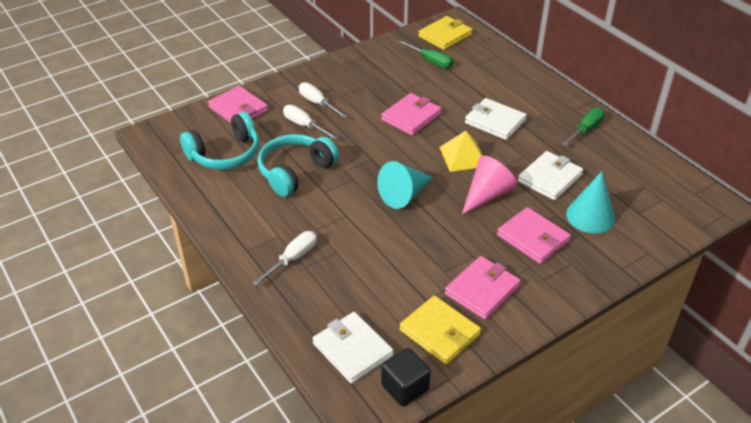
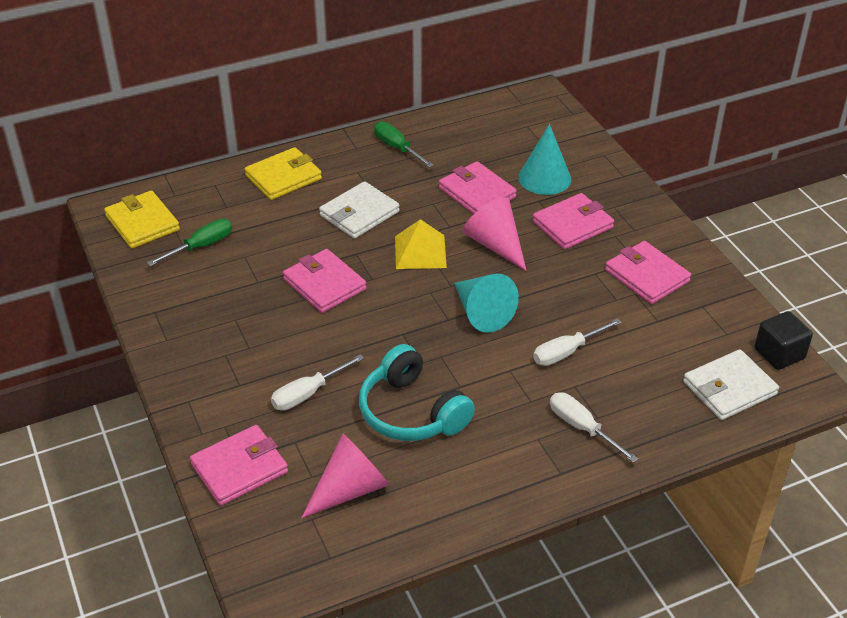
camera: 80 degrees left, 0 degrees up
turquoise headphones [180,112,259,170] -> pink cone [301,433,389,518]
white screwdriver [299,82,347,118] -> white screwdriver moved to [533,318,622,366]
yellow wallet [400,296,481,365] -> yellow wallet moved to [245,147,322,200]
white wallet [518,151,583,200] -> pink wallet [439,161,517,214]

